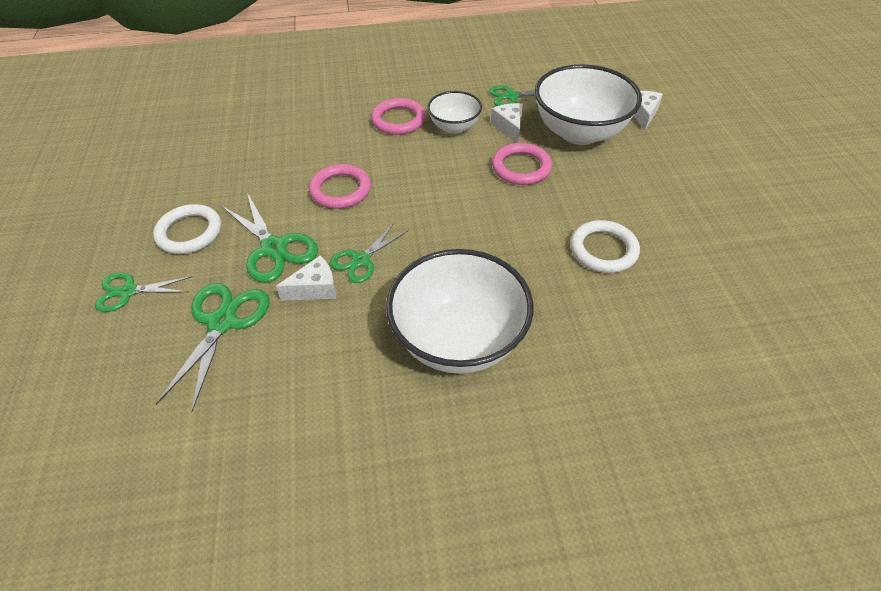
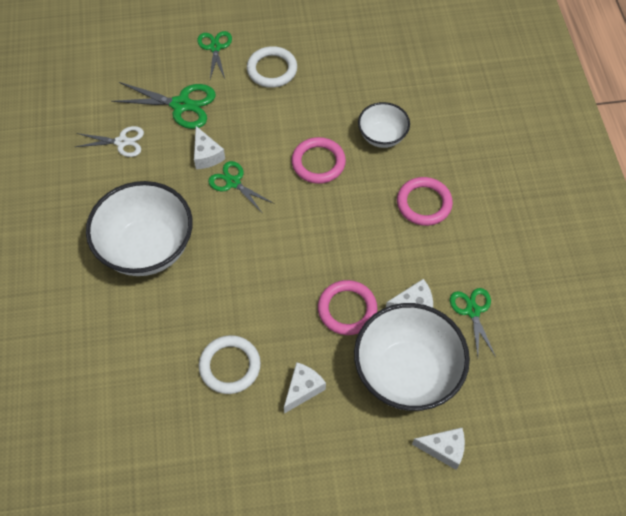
camera: 90 degrees right, 10 degrees up
green scissors [222,193,318,283] -> none
white bowl [427,91,482,134] -> white bowl moved to [358,102,410,148]
none -> white scissors [75,126,144,157]
none -> white cheese [284,362,326,414]

